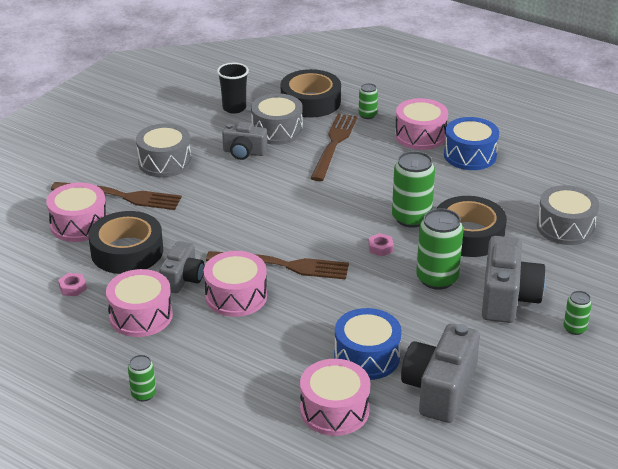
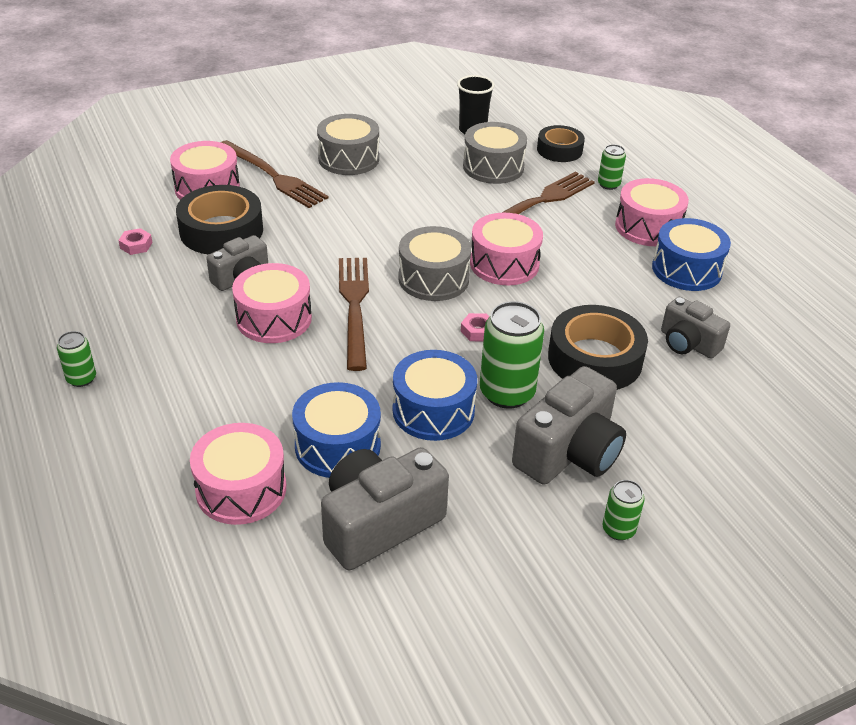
camera: 30 degrees right, 5 degrees up
pink drum [106,269,173,337] -> pink drum moved to [470,213,543,285]
brown fork [206,251,349,279] -> brown fork turned 135 degrees counterclockwise [339,258,369,371]
grey camera [222,122,267,160] -> grey camera moved to [661,297,730,358]
black tape [281,69,341,118] -> black tape [537,125,585,162], size x0.63
green can [392,151,435,228] -> none
grey drum [537,185,599,245] -> grey drum moved to [398,226,471,301]
none -> blue drum [393,350,477,441]

